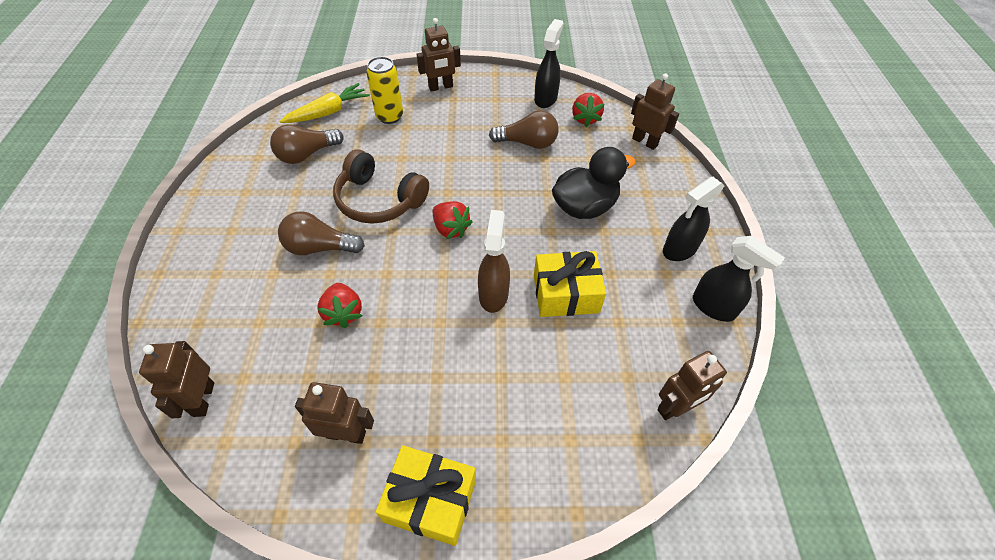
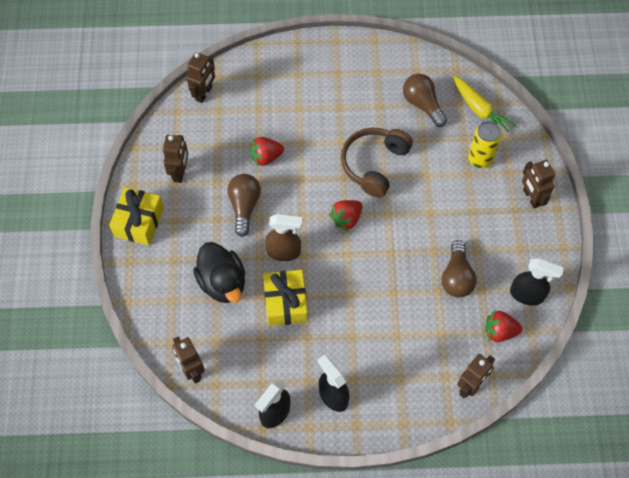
camera: 90 degrees right, 10 degrees up
brown robot [139,341,214,418] -> brown robot turned 120 degrees clockwise [187,52,215,103]
brown light bulb [278,211,365,255] -> brown light bulb moved to [227,174,261,237]
black duck [552,147,635,219] -> black duck moved to [193,242,245,303]

